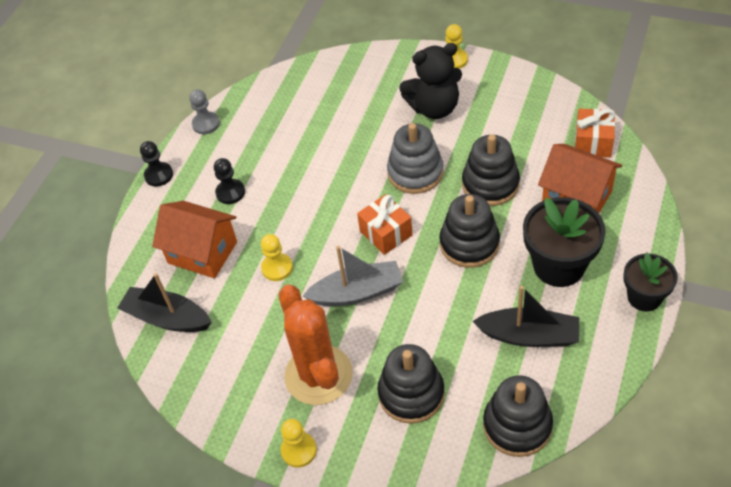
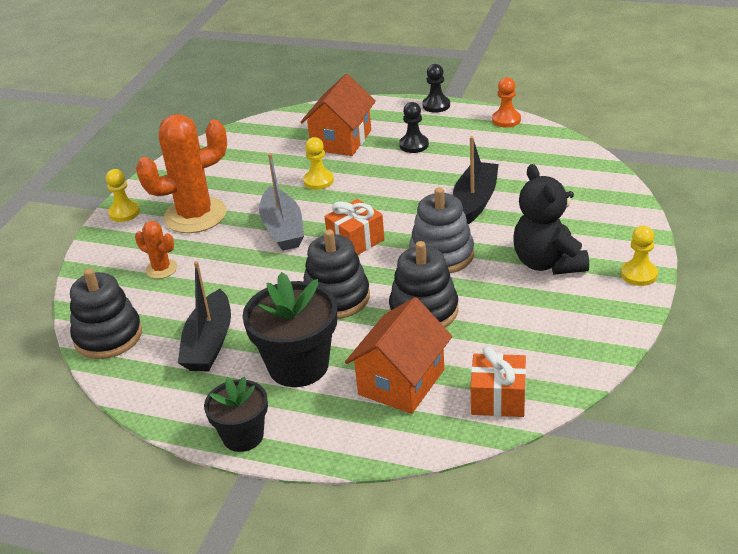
camera: 85 degrees right, 15 degrees down
black boat [117,273,212,332] -> black boat moved to [453,136,499,224]
grey pawn [189,89,220,134] -> orange pawn [492,77,521,128]
black stacking toy [377,344,445,424] -> orange cactus [135,221,177,279]

